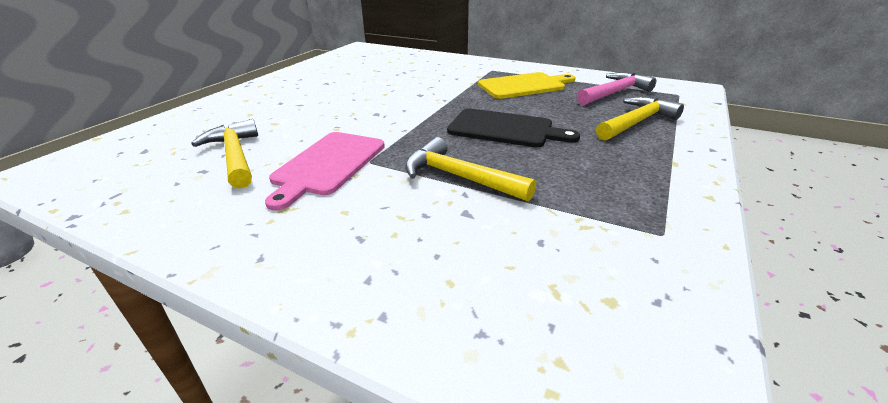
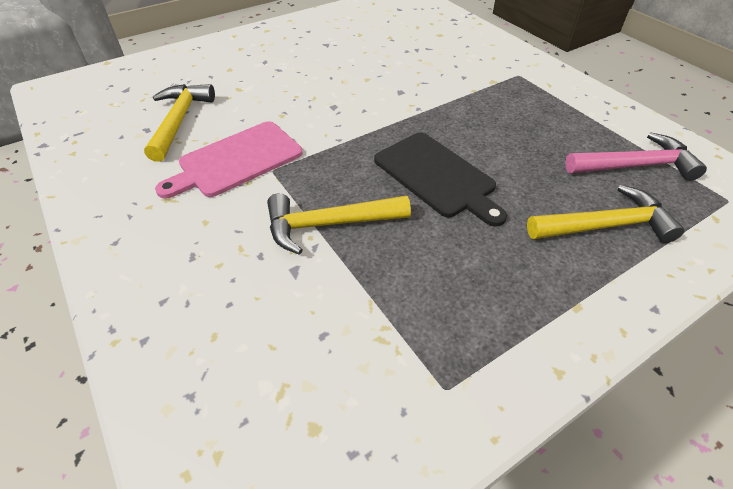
camera: 30 degrees right, 15 degrees up
yellow hammer [405,137,536,202] -> yellow hammer turned 75 degrees counterclockwise [267,193,411,255]
yellow cutting board [478,72,575,99] -> none

